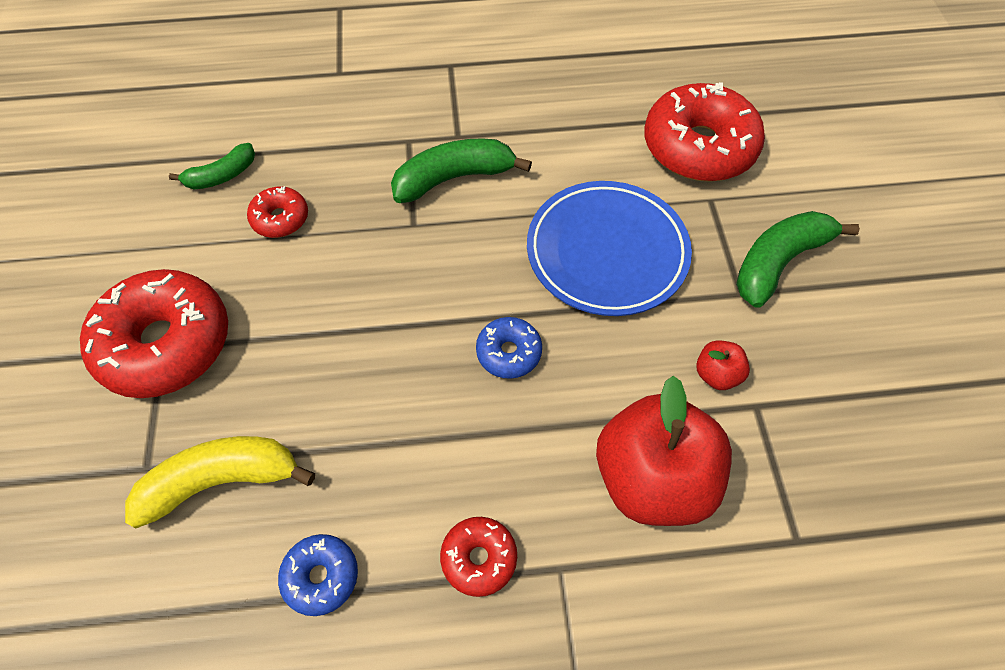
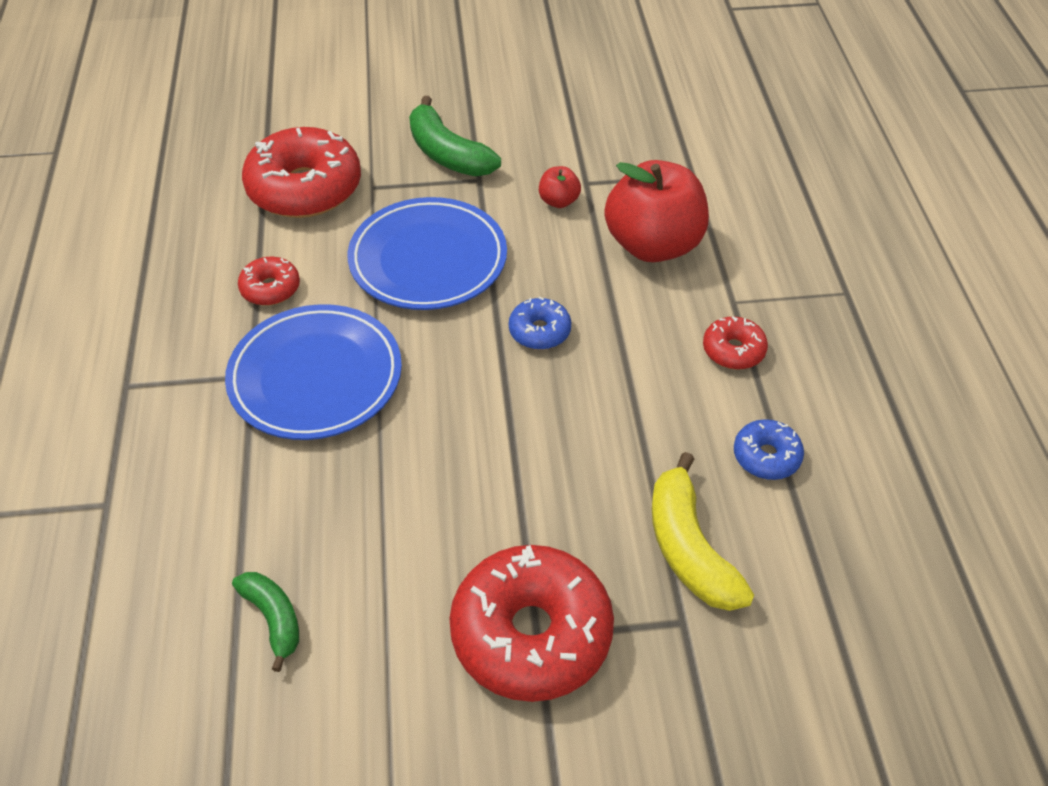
camera: 90 degrees left, 10 degrees down
red donut [247,186,308,238] -> red donut moved to [238,257,300,306]
green banana [391,138,532,203] -> blue plate [225,304,402,440]

